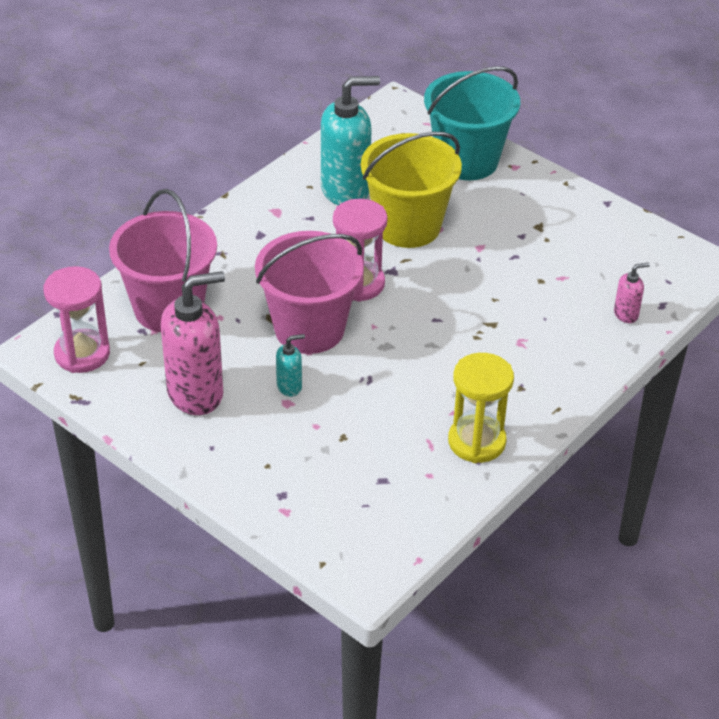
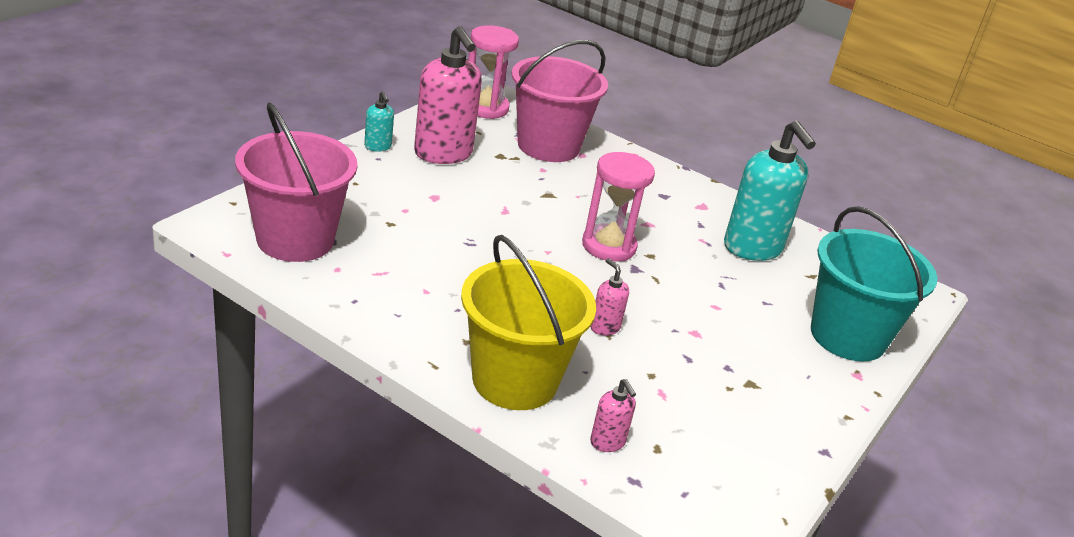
camera: 80 degrees right, 10 degrees down
pink bucket [255,231,364,354] -> pink bucket moved to [235,102,357,262]
turquoise soap dispenser [276,334,305,397] -> turquoise soap dispenser moved to [364,91,394,152]
yellow bucket [361,132,462,248] -> yellow bucket moved to [461,235,596,410]
yellow hourglass [448,353,514,463] -> none
none -> pink soap dispenser [590,258,629,336]

